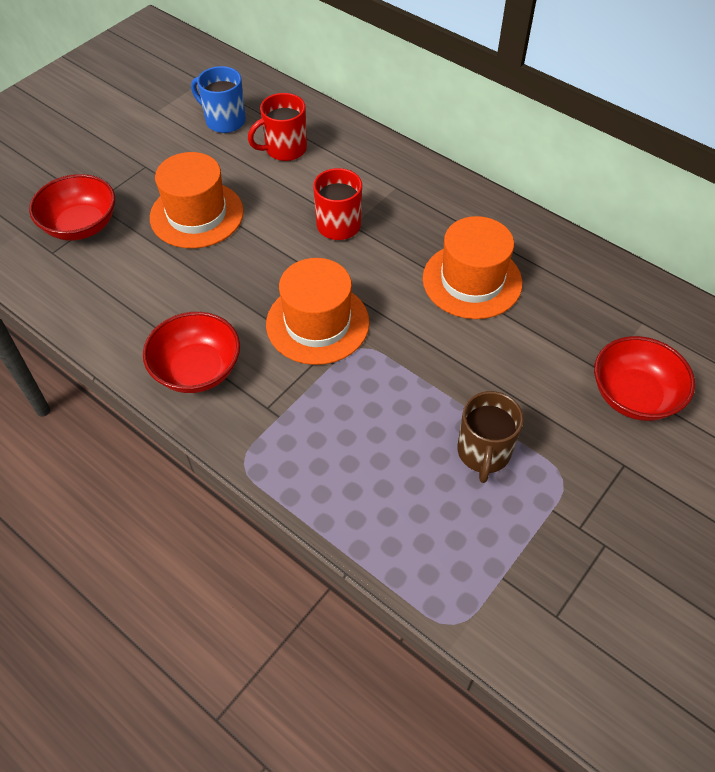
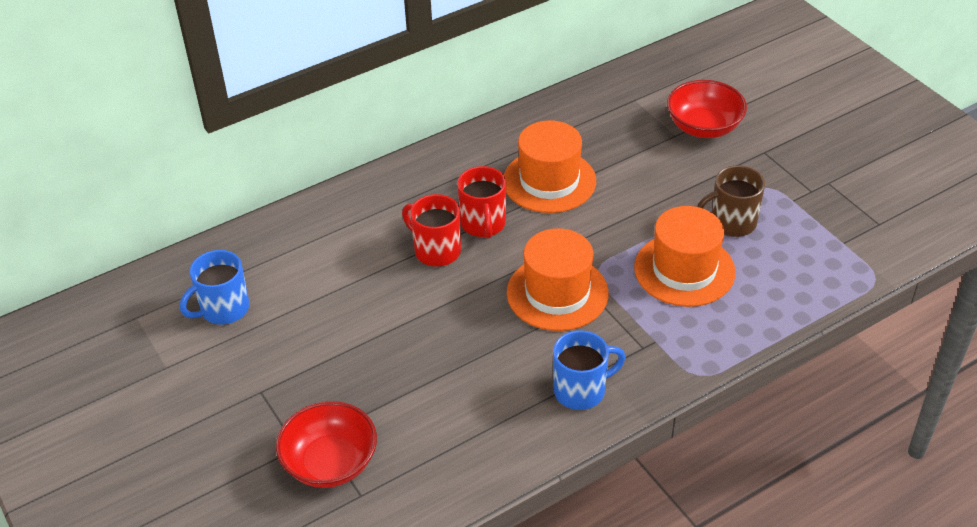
camera: 70 degrees left, 10 degrees down
red bowl [143,312,240,393] -> blue mug [553,330,626,410]
orange hat [150,152,244,248] -> orange hat moved to [634,206,735,307]
red mug [248,93,307,161] -> red mug moved to [457,166,506,238]
brown mug [457,391,524,483] -> brown mug turned 135 degrees clockwise [697,165,765,237]

